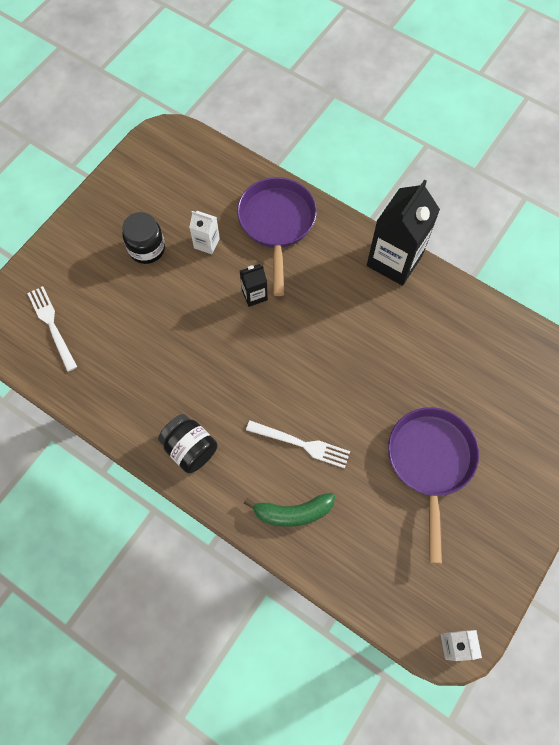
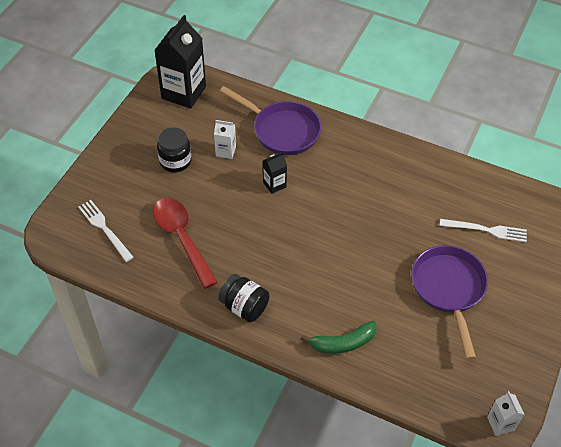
camera: 10 degrees left, 15 degrees down
purple pan [237,177,317,296] -> purple pan turned 135 degrees clockwise [219,86,321,155]
white fork [246,420,350,469] -> white fork moved to [440,219,527,242]
black carton [367,180,440,286] -> black carton moved to [154,15,206,109]
none -> red spoon [153,198,218,289]

